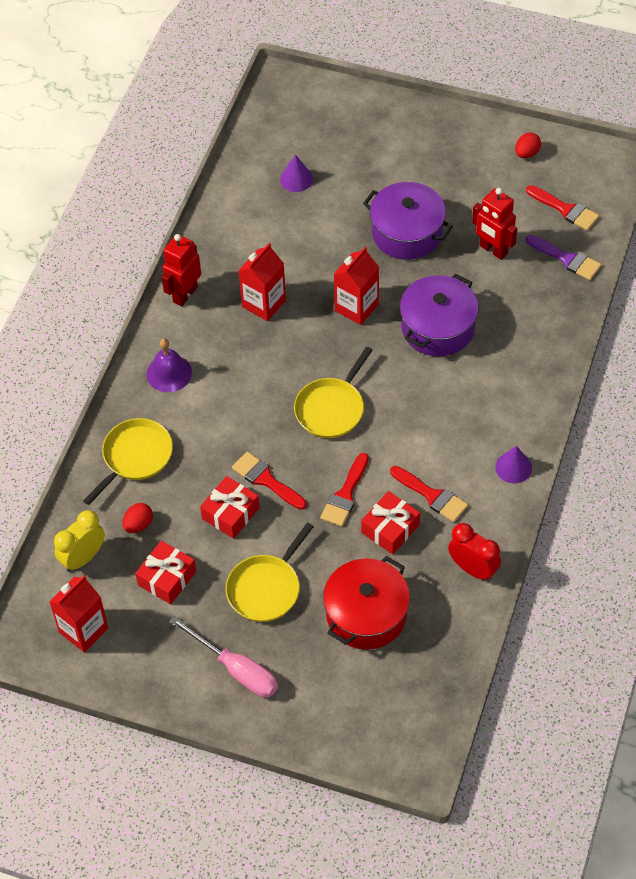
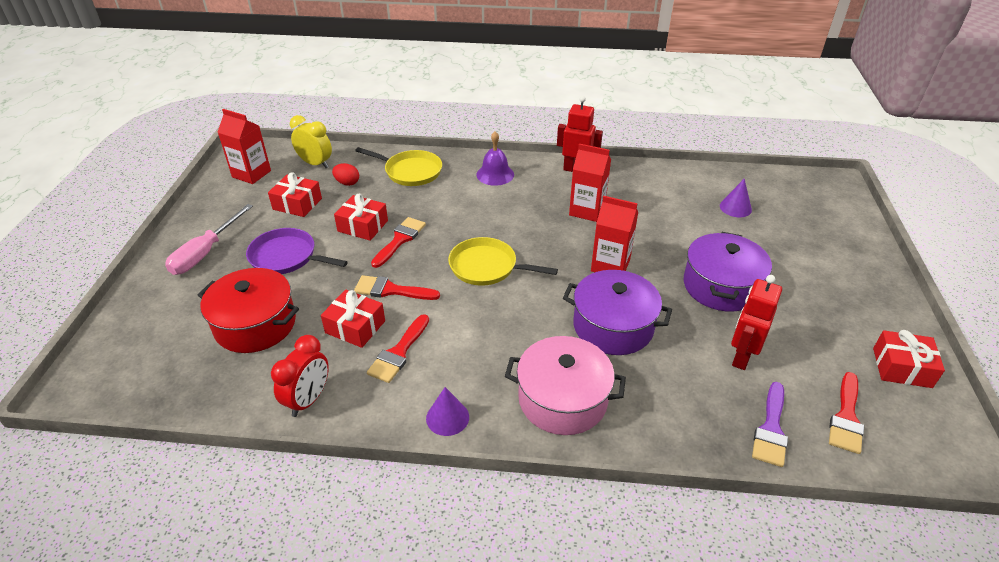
camera: 75 degrees right, 15 degrees down
yellow pan [226,522,314,622] -> purple pan [246,228,348,274]
red egg [515,132,541,158] -> red gift [873,330,945,388]
none -> pink pot [505,336,626,435]

